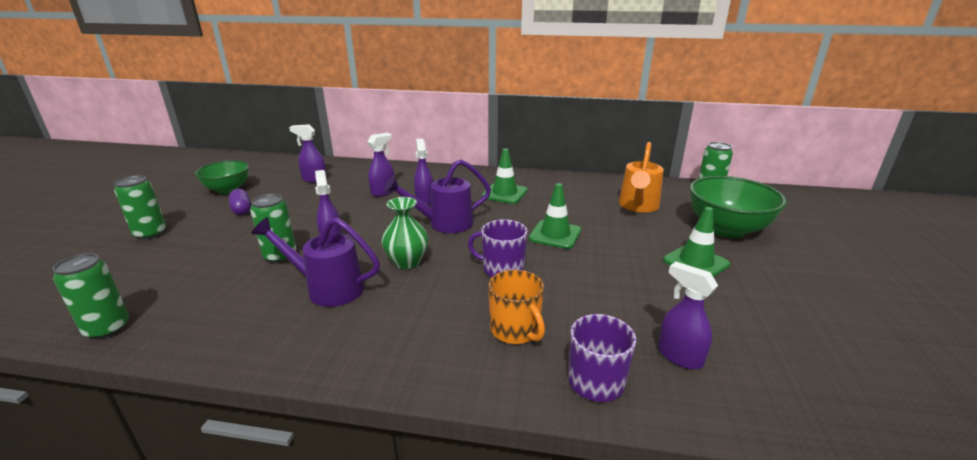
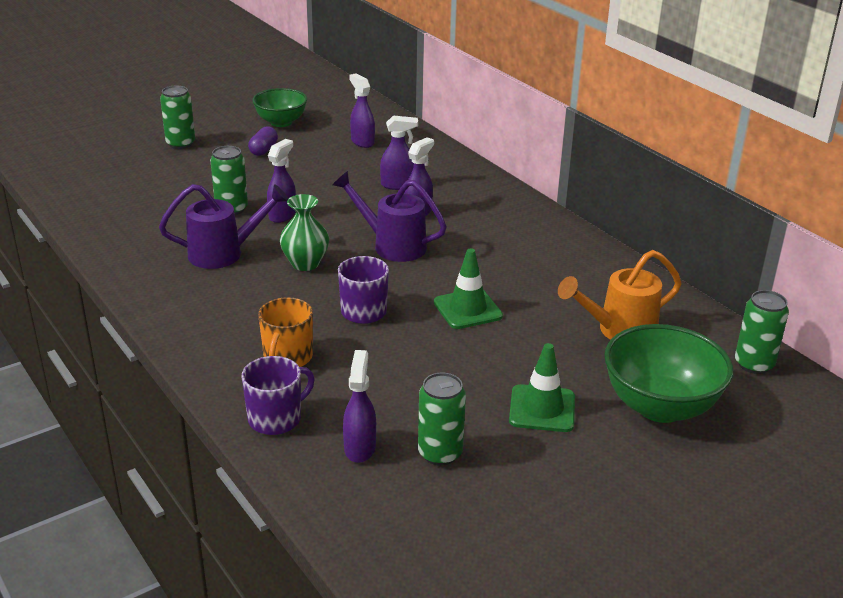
camera: 45 degrees right, 5 degrees up
green can [53,253,129,339] -> green can moved to [418,373,466,466]
purple watering can [251,217,380,307] -> purple watering can turned 105 degrees clockwise [159,184,289,269]
green traffic cone [482,149,527,204] -> none

